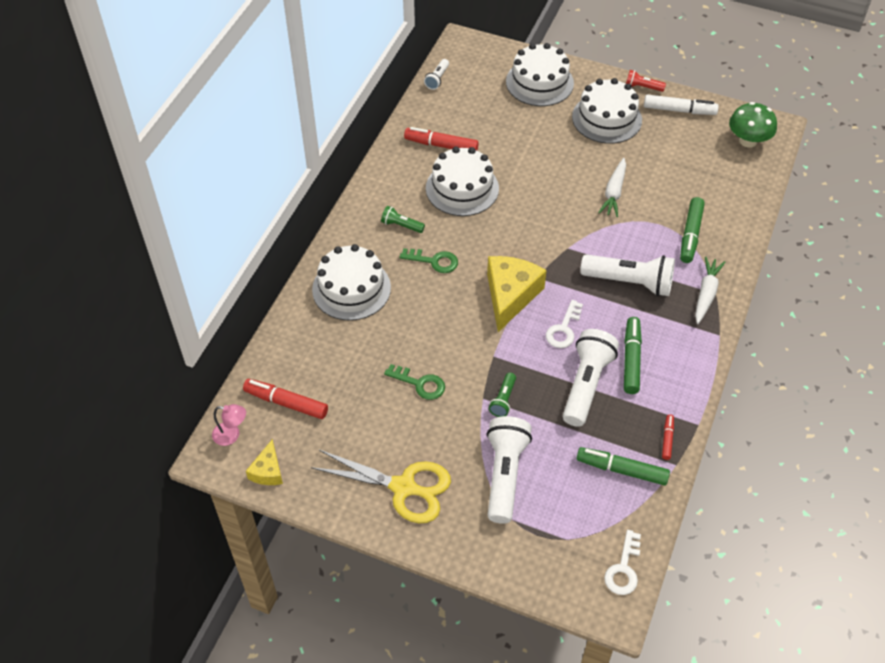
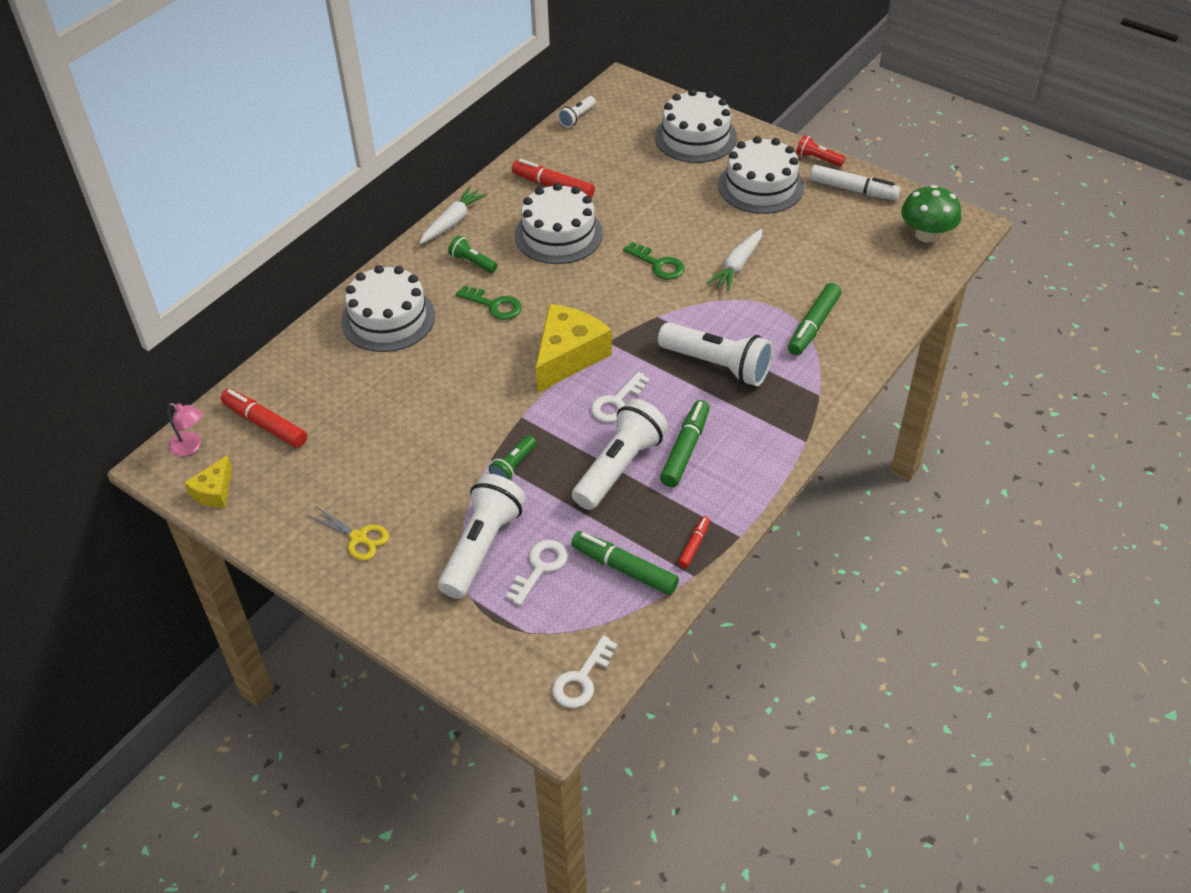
camera: 15 degrees right, 5 degrees down
yellow scissors [311,450,451,523] -> yellow scissors [308,506,389,560], size x0.53
green key [384,364,445,400] -> green key moved to [623,242,685,280]
white carrot [695,257,725,324] -> white carrot moved to [419,187,487,244]
none -> white key [506,540,568,606]

